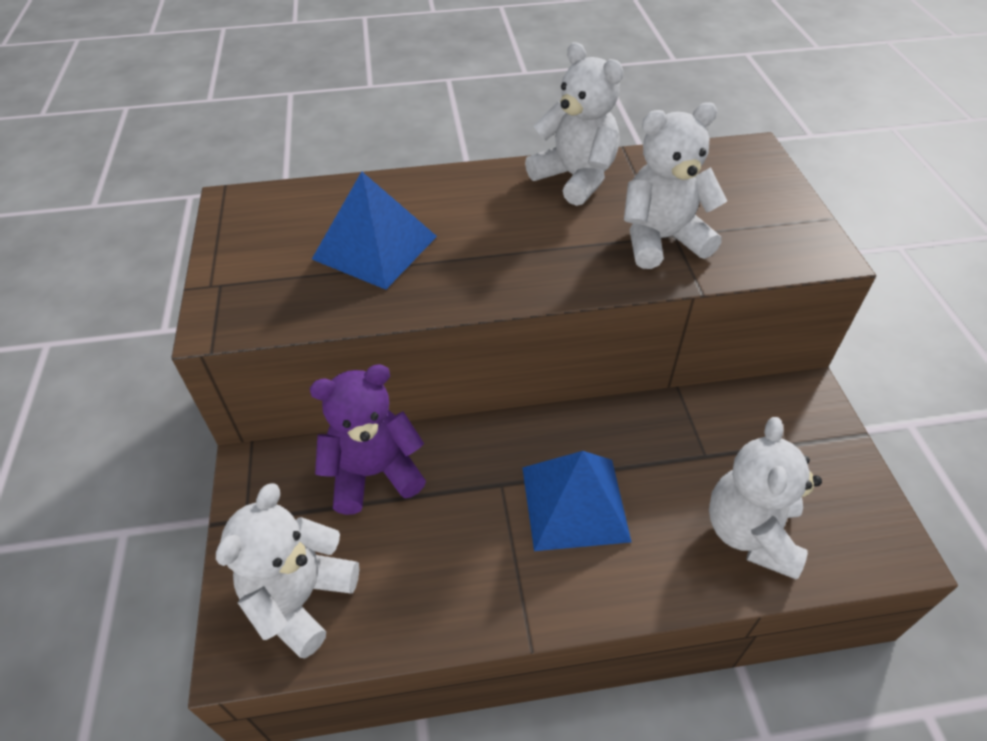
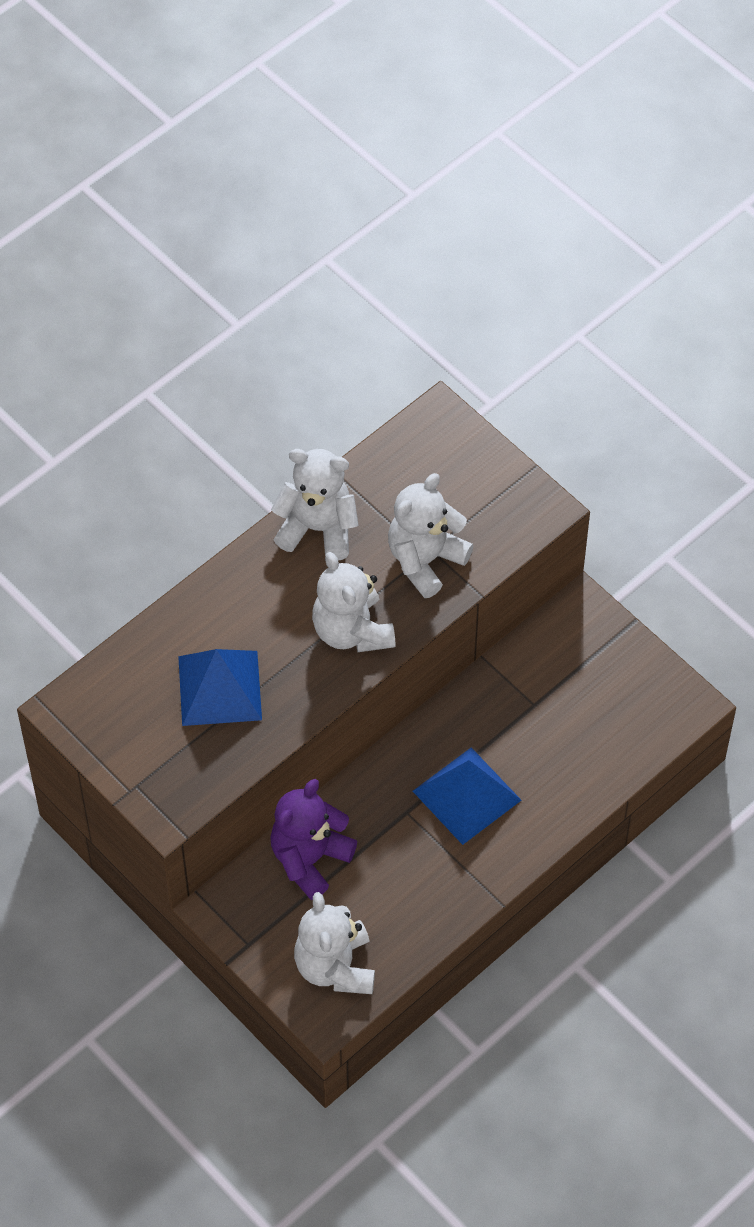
camera: 35 degrees left, 10 degrees up
white teddy bear [709,417,822,580] -> white teddy bear moved to [312,552,396,652]

